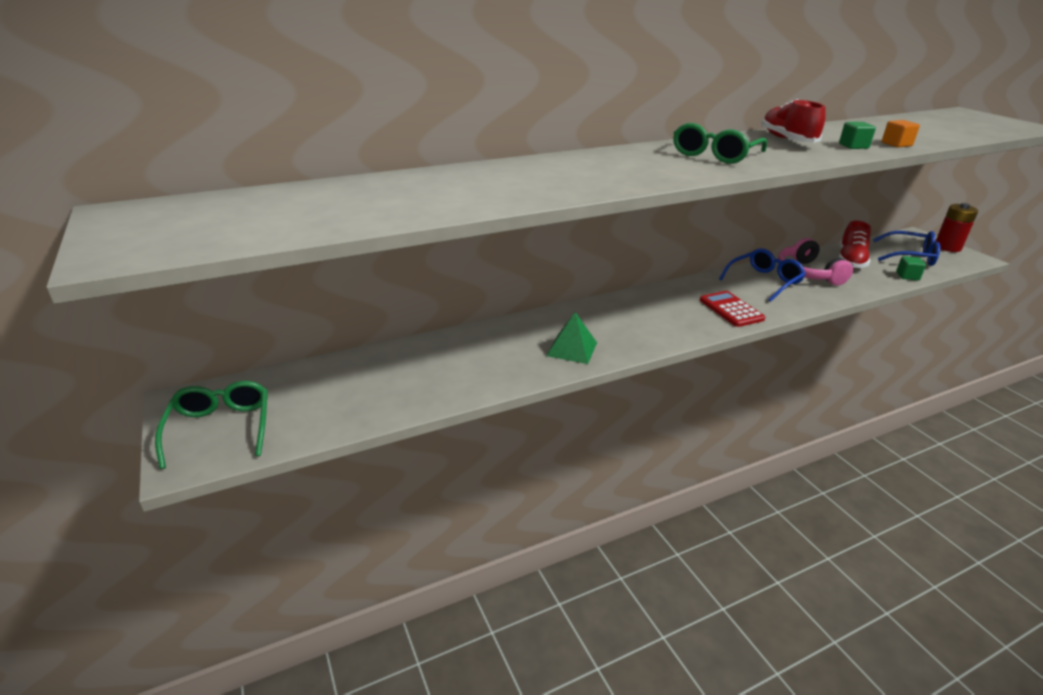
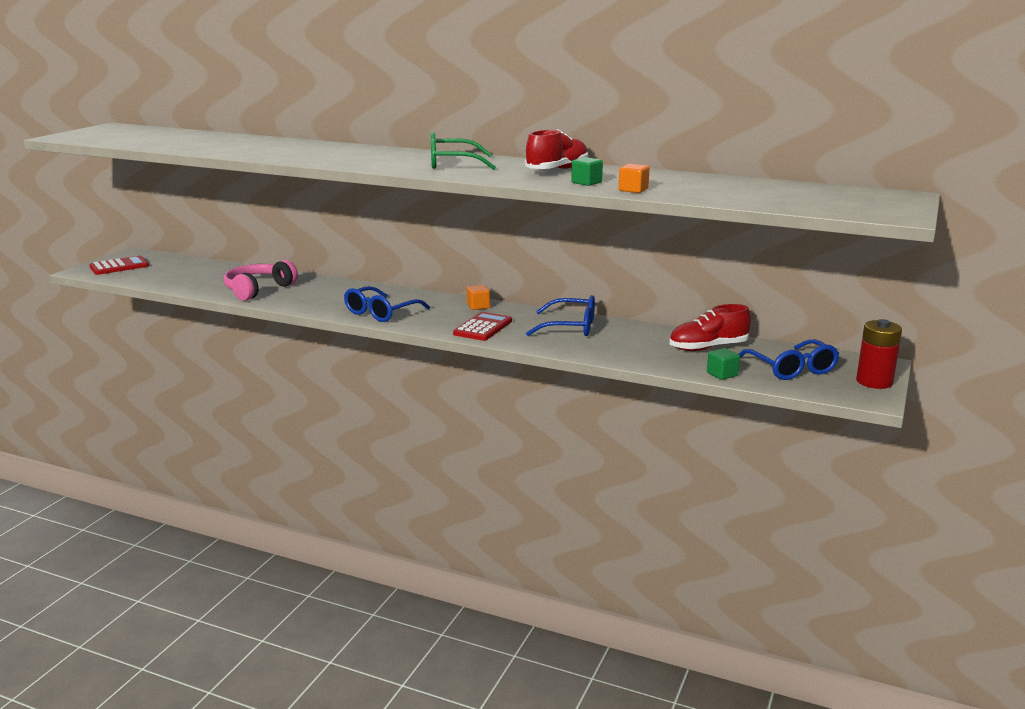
camera: 50 degrees right, 10 degrees down
green glasses [155,381,268,469] -> red calculator [89,256,149,275]
green pyramid [547,312,597,364] -> none
pink headphones [778,238,853,285] -> pink headphones moved to [224,260,298,301]
none -> blue glasses [344,286,430,322]
none -> orange cube [467,285,490,310]

